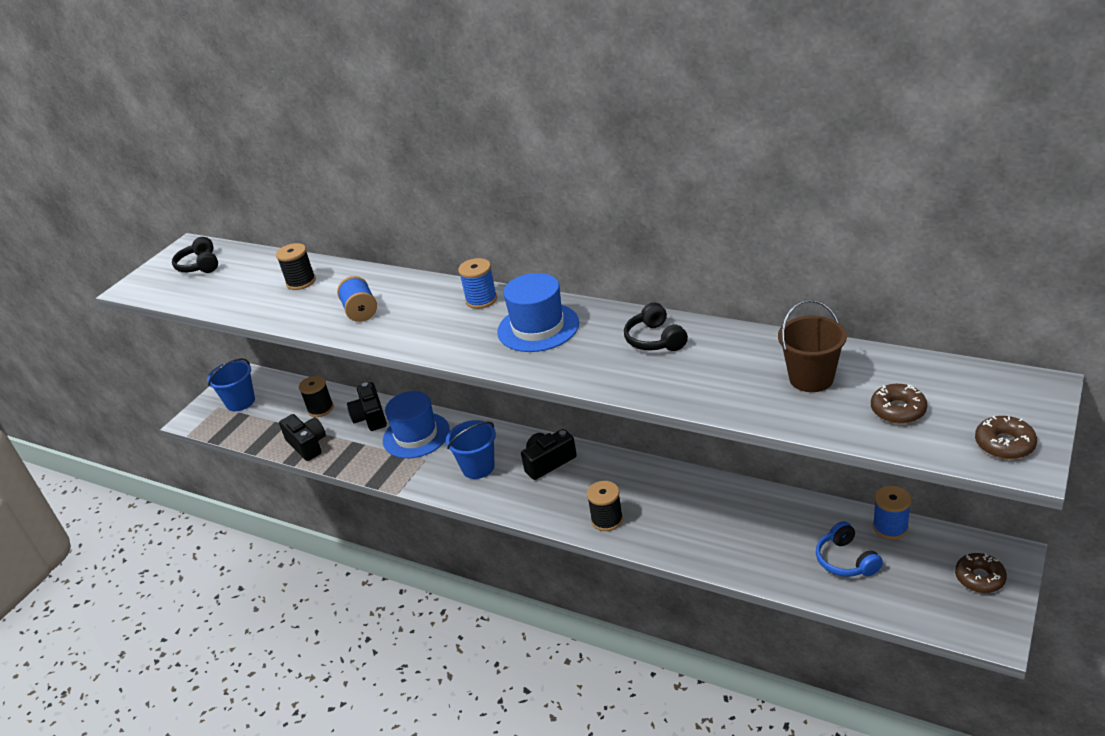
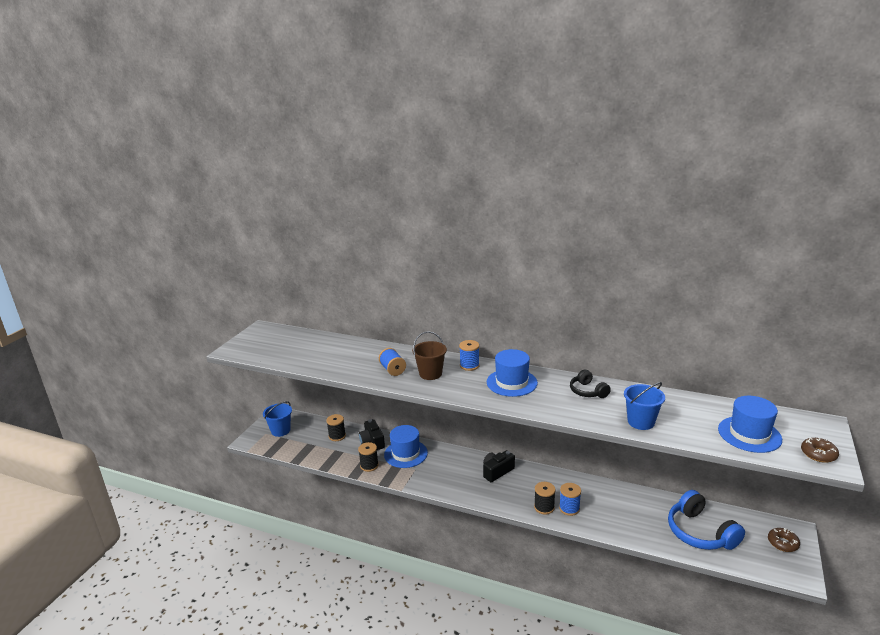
camera: 10 degrees left, 10 degrees down
black headphones [172,237,218,273] -> none
black spool [276,243,316,290] -> black spool moved to [358,442,379,472]
black camera [279,414,326,461] -> none
blue bucket [446,420,496,479] -> blue bucket moved to [624,382,665,430]
brown bucket [778,300,847,392] -> brown bucket moved to [412,331,447,380]
blue headphones [816,521,883,577] -> blue headphones [668,490,745,550], size x1.77
brown donut [871,384,927,424] -> blue hat [718,396,782,453]
blue spool [873,486,911,539] -> blue spool moved to [559,483,581,516]

